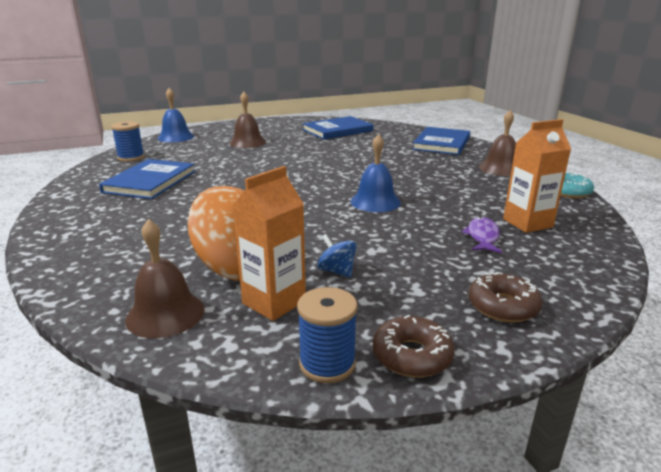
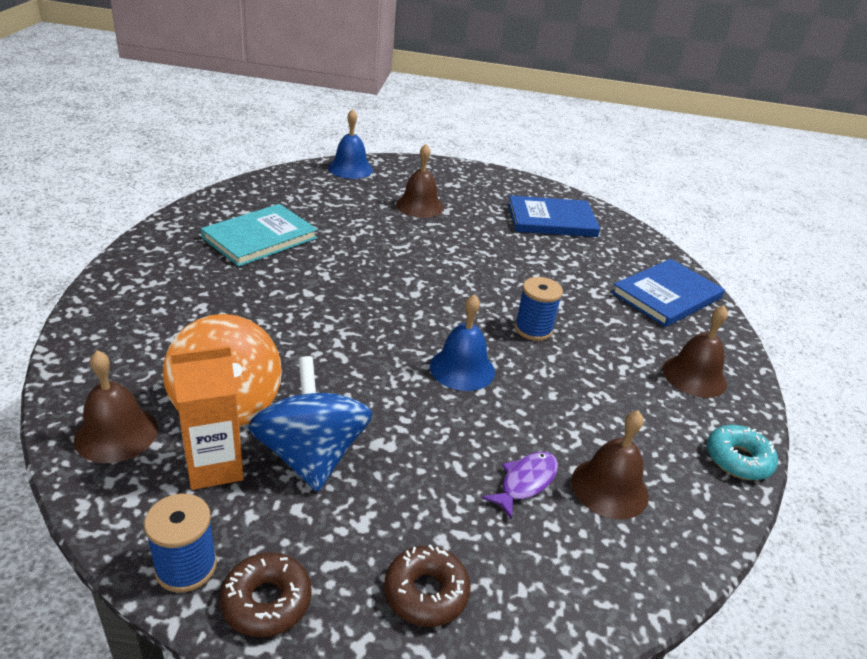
camera: 25 degrees right, 10 degrees up
blue book [99,159,195,199] -> turquoise book [201,204,318,267]
blue spool [111,121,145,162] -> blue spool moved to [515,277,563,341]
blue spinning top [317,234,357,278] -> blue spinning top [248,356,372,492], size x2.21
orange carton [503,119,571,233] -> brown bell [571,411,649,519]

